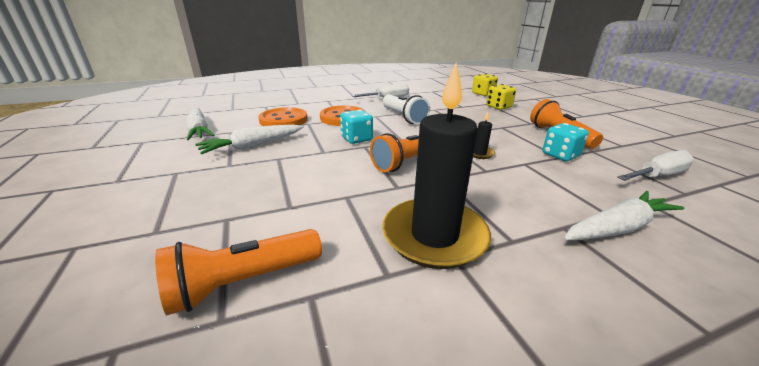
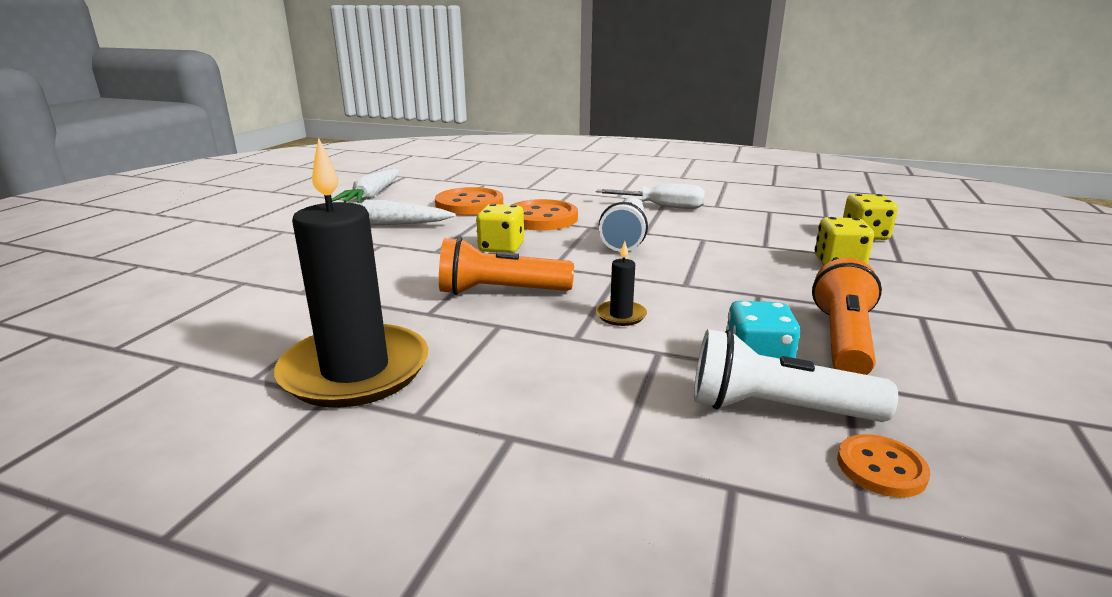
camera: 40 degrees right, 5 degrees down
orange flashlight [155,229,322,315] -> none
turquoise dice [340,110,373,144] -> yellow dice [476,204,524,253]
white carrot [563,191,684,240] -> none
white screwdriver [617,150,694,181] -> orange button [837,434,930,498]
none -> white flashlight [694,329,898,422]

